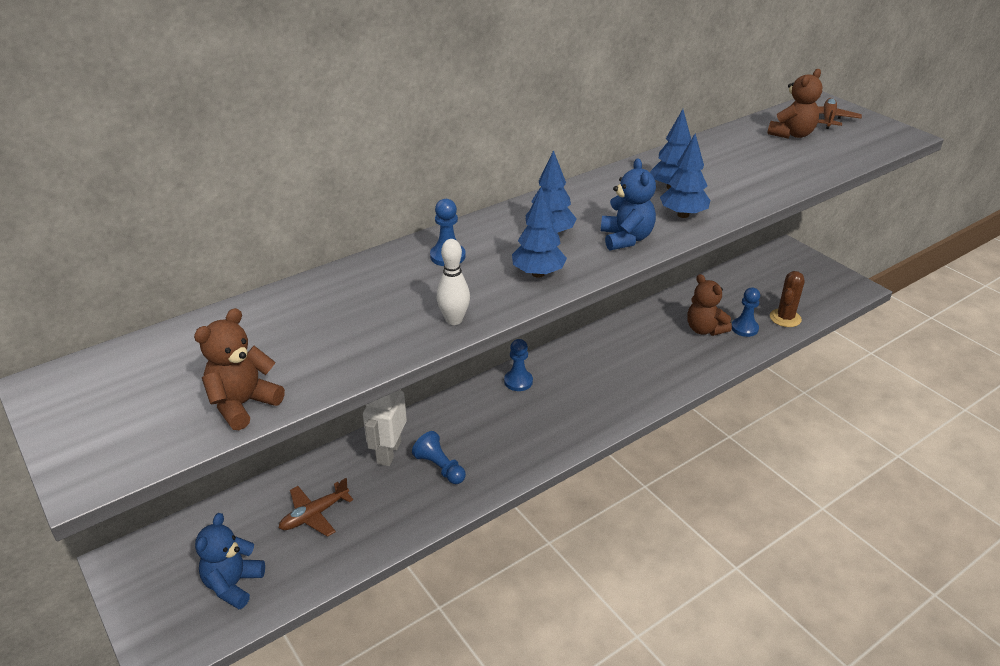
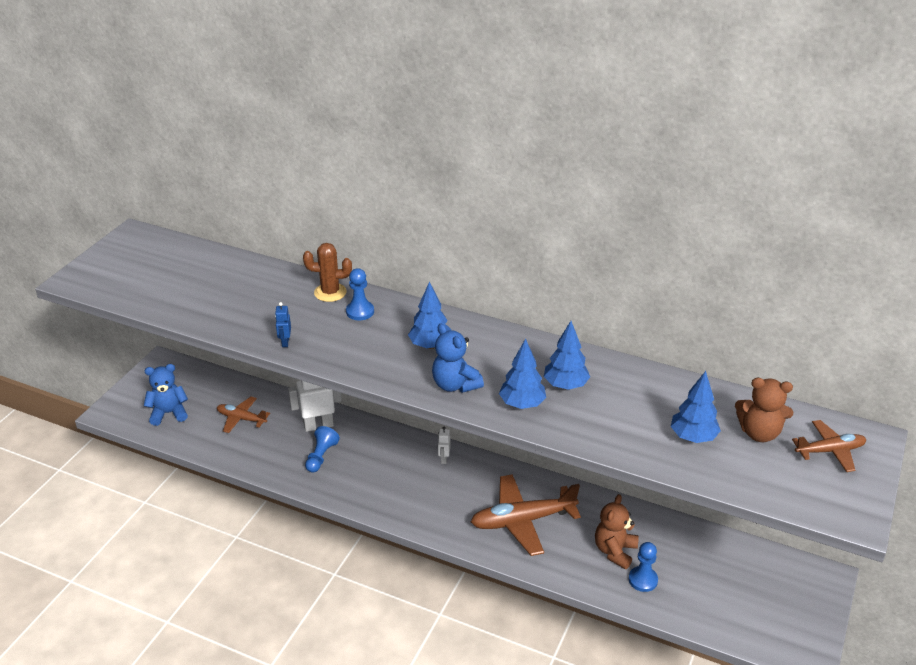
camera: 60 degrees right, 0 degrees up
brown teddy bear [194,308,285,430] -> none
white bowling pin [437,239,470,325] -> blue robot [275,302,291,347]
blue pawn [504,339,533,391] -> white robot [438,427,450,464]
blue tree [512,187,567,278] -> blue tree moved to [671,371,721,443]
blue teddy bear [601,158,656,251] -> blue teddy bear turned 90 degrees clockwise [432,323,484,393]
brown cactus [770,271,804,327] -> brown cactus moved to [303,243,352,302]
none -> brown plane [471,474,581,556]

